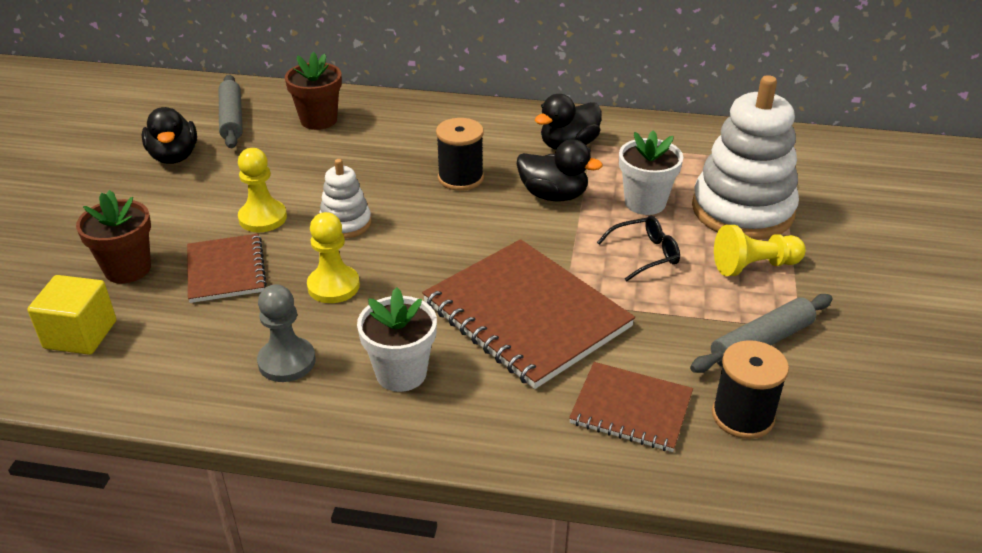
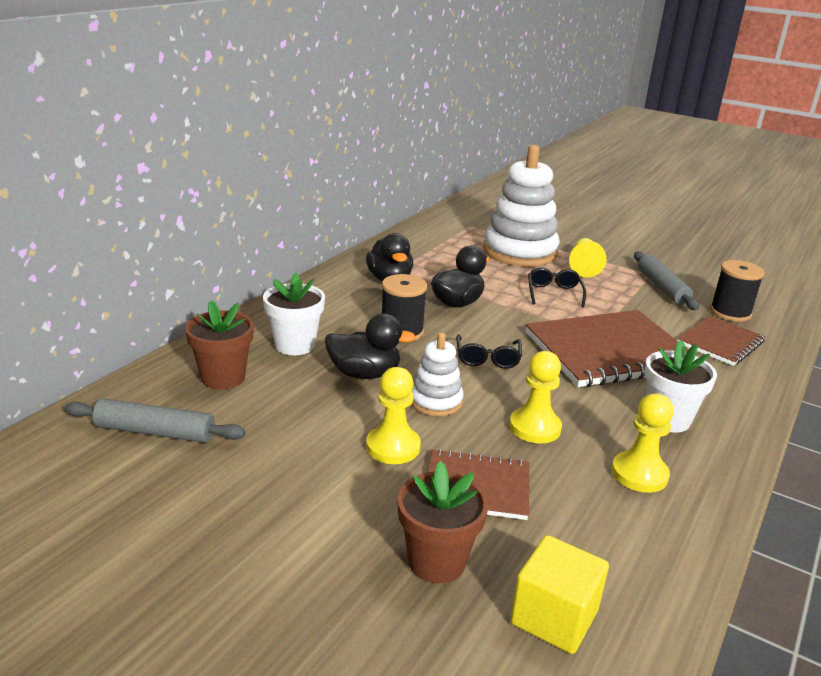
camera: 70 degrees left, 10 degrees down
black duck [142,107,197,164] -> black duck moved to [325,314,416,379]
grey pawn [257,284,315,382] -> yellow pawn [612,394,674,493]
white flower pot [619,130,683,215] -> white flower pot moved to [263,273,325,355]
none -> black glasses [456,335,522,369]

